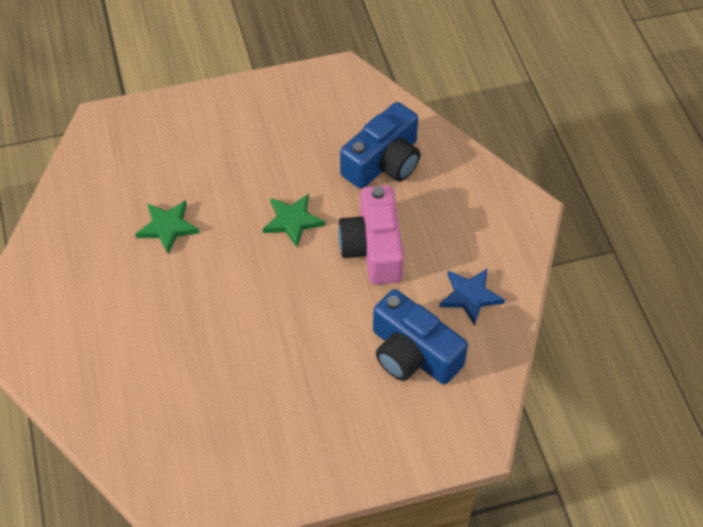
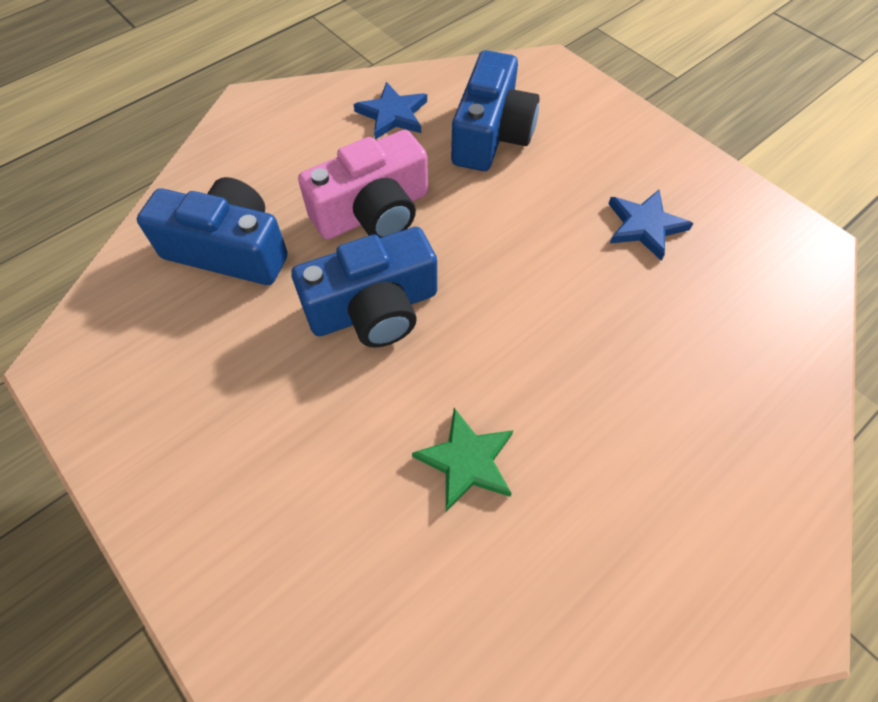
camera: 115 degrees left, 5 degrees up
green star [263,194,325,247] -> blue camera [292,227,437,347]
none -> blue star [608,190,693,261]

